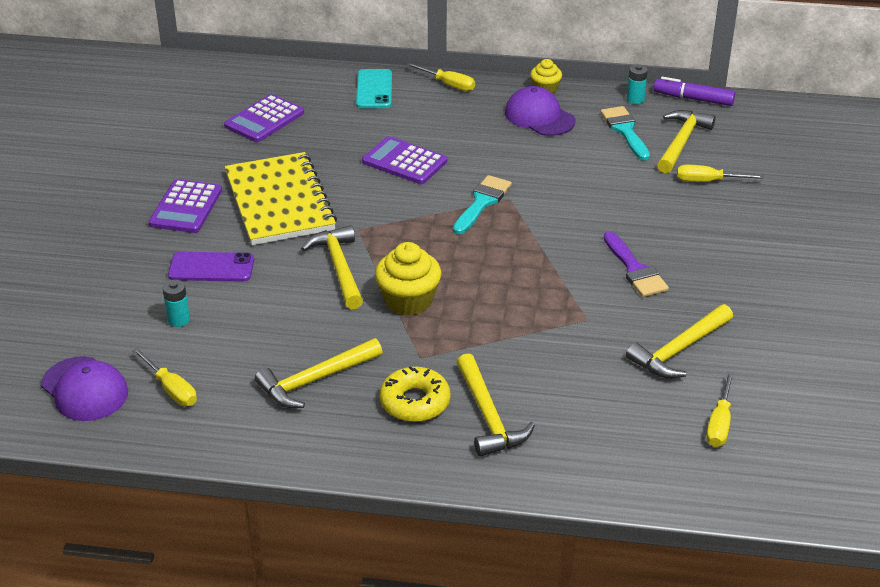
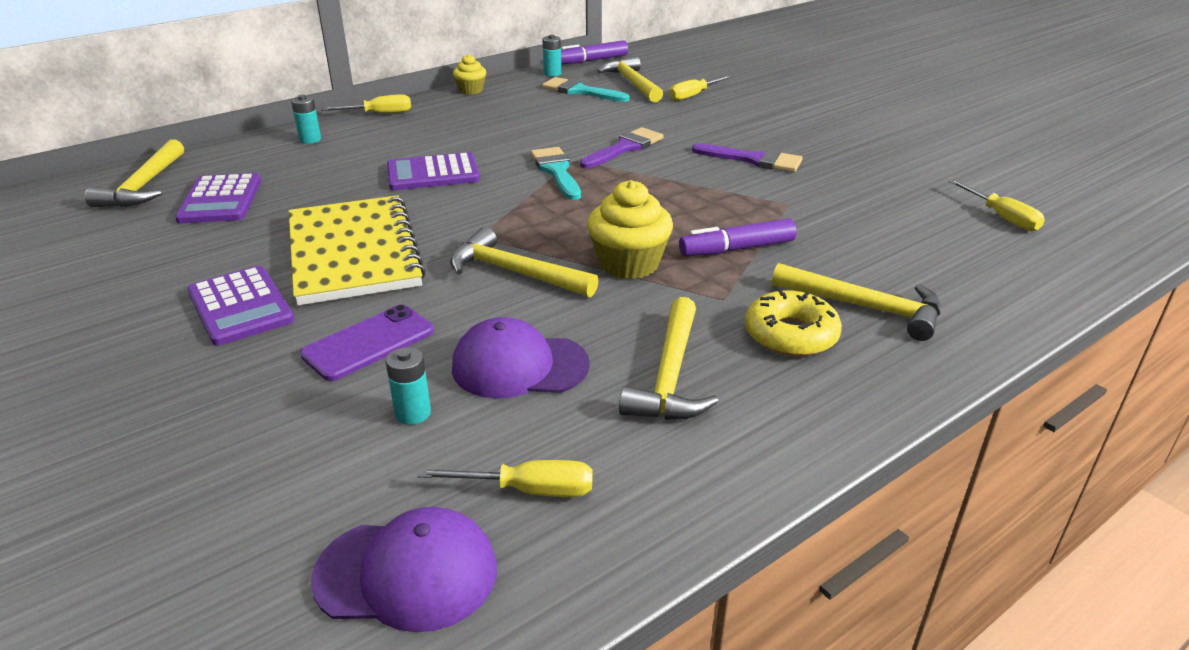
camera: 45 degrees left, 5 degrees down
yellow notebook [225,152,337,245] -> yellow notebook turned 45 degrees clockwise [289,195,426,306]
turquoise phone [356,69,392,108] -> turquoise battery [291,95,321,144]
purple cap [505,86,576,136] -> purple cap moved to [452,317,590,399]
yellow hammer [626,304,733,378] -> yellow hammer moved to [85,139,184,207]
none -> purple brush [580,127,664,168]
none -> purple marker [679,219,797,256]

